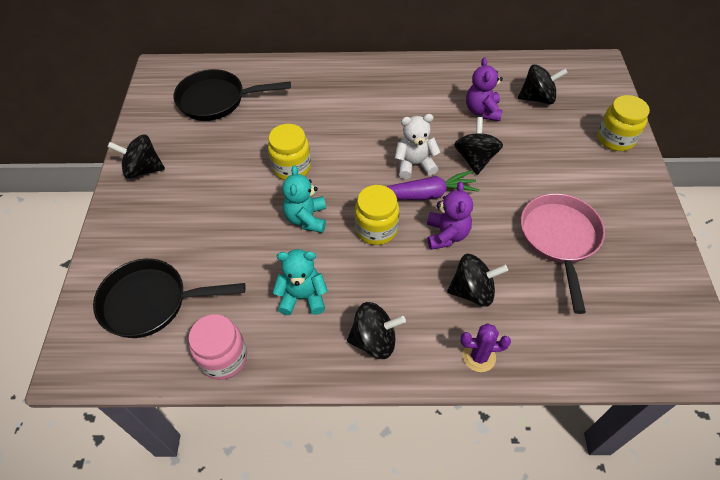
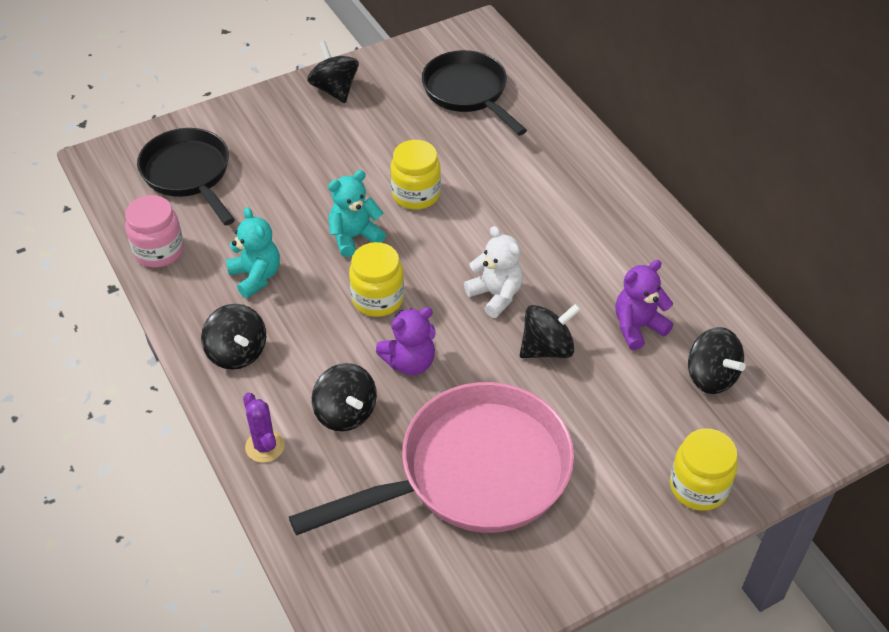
camera: 60 degrees right, 5 degrees down
purple carrot [386,170,479,200] -> none
pink pan [521,193,605,314] -> pink pan [289,382,574,536], size x1.52

